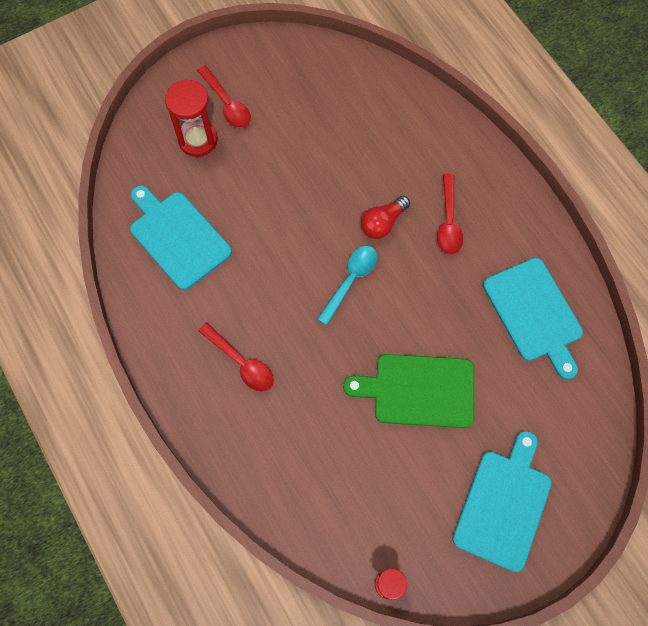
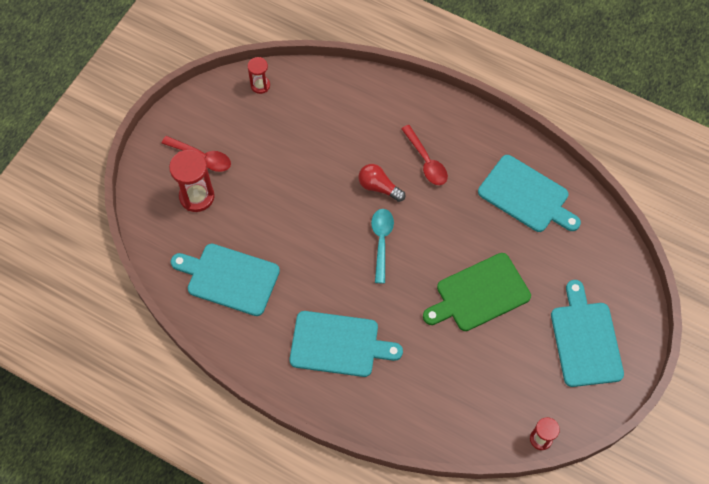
camera: 30 degrees left, 5 degrees down
red spoon [198,322,274,392] -> turquoise cutting board [290,311,403,377]
red light bulb [361,196,410,239] -> red light bulb turned 105 degrees clockwise [358,164,406,202]
none -> red hourglass [248,57,270,94]

